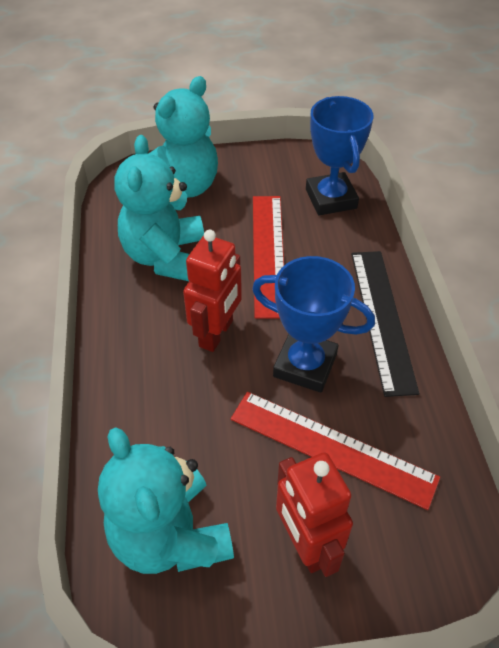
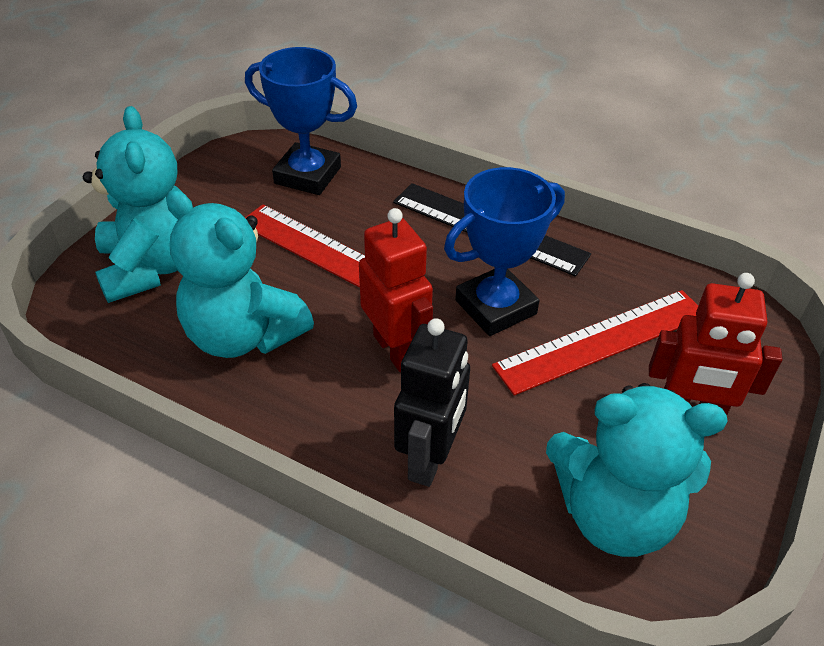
camera: 55 degrees left, 5 degrees down
none -> black robot [394,318,470,487]

